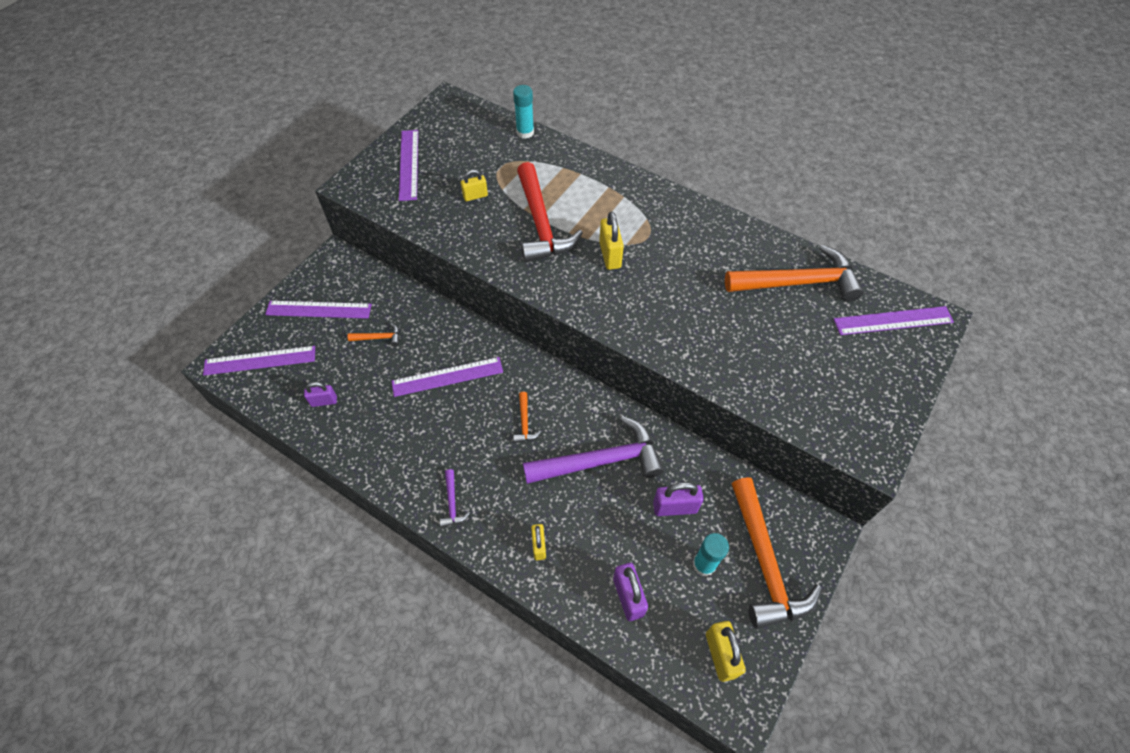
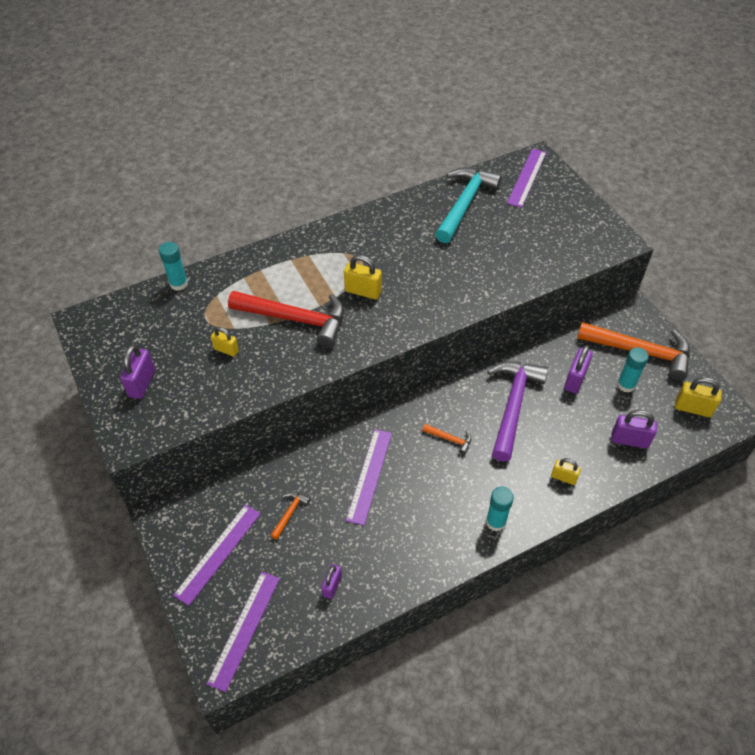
camera: 60 degrees left, 5 degrees down
purple ruler [399,130,418,201] -> purple padlock [120,345,155,399]
purple hammer [440,469,470,528] -> turquoise glue stick [486,486,514,532]
yellow padlock [461,170,488,201] -> yellow padlock turned 75 degrees counterclockwise [211,327,239,357]
orange hammer [725,245,864,302] -> turquoise hammer [435,167,502,243]

